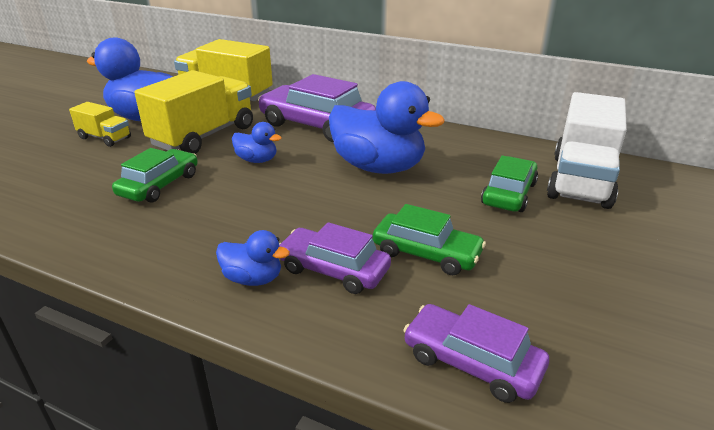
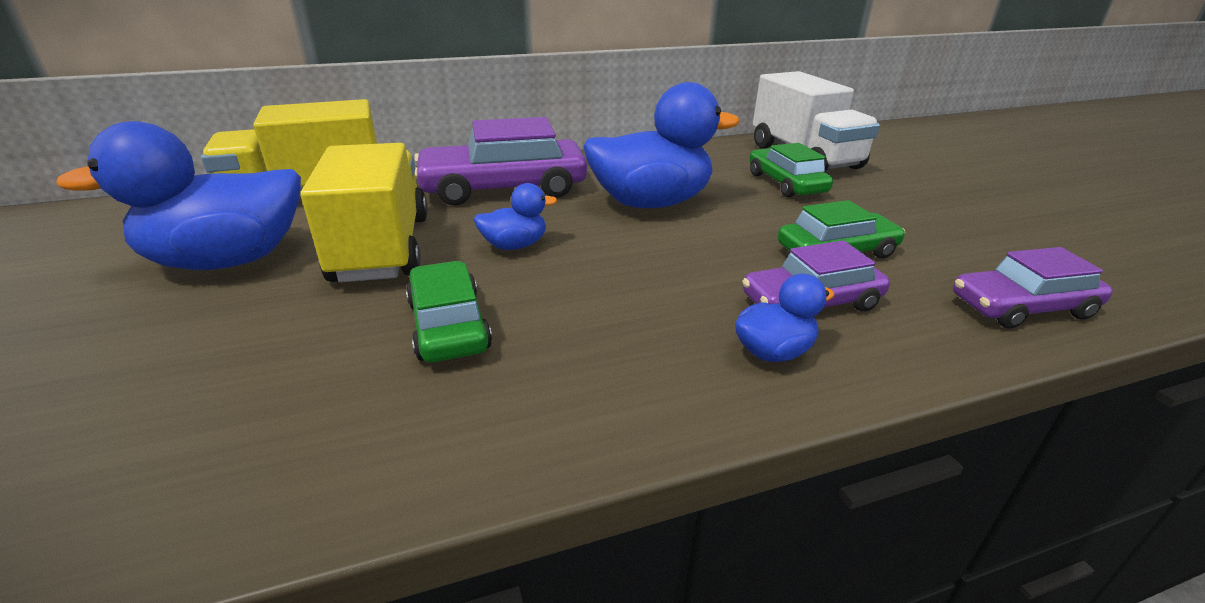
camera: 45 degrees left, 0 degrees up
yellow truck [69,102,131,147] -> none

